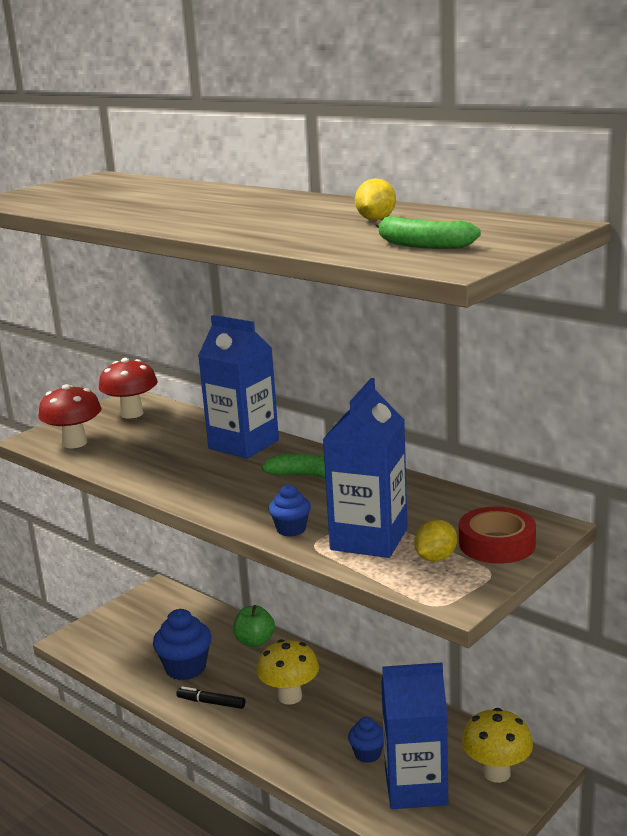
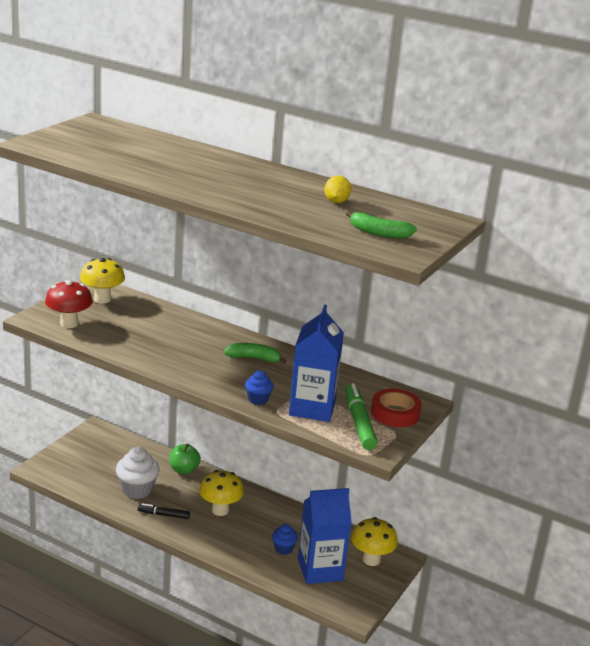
camera: 15 degrees left, 5 degrees up
red mushroom [99,358,158,418] -> yellow mushroom [80,258,125,304]
blue cupcake [153,609,212,680] -> white cupcake [116,447,160,499]
blue carton [198,315,279,459] -> none
yellow lemon [414,520,457,562] -> green marker [345,383,378,450]

